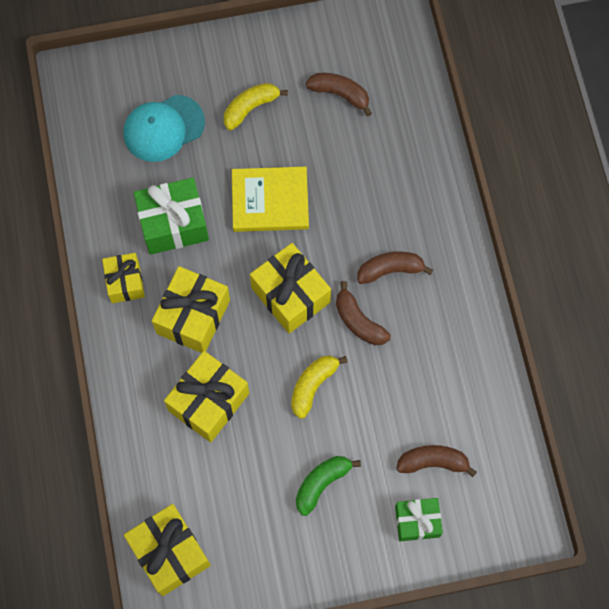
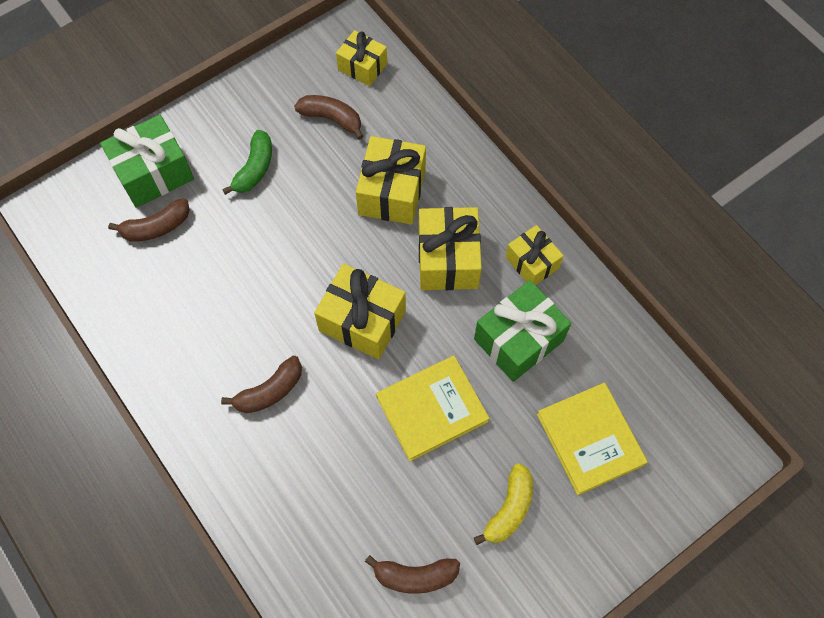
camera: 155 degrees right, 5 degrees down
turquoise cap [123,95,205,162] -> yellow book [537,383,648,495]
yellow gift [124,504,211,596] -> yellow gift [336,30,387,86], size x0.63
yellow banana [291,356,348,419] -> none
brown banana [336,281,391,345] -> brown banana moved to [294,95,363,140]
green gift [395,498,443,541] -> green gift [100,115,194,208], size x1.59

